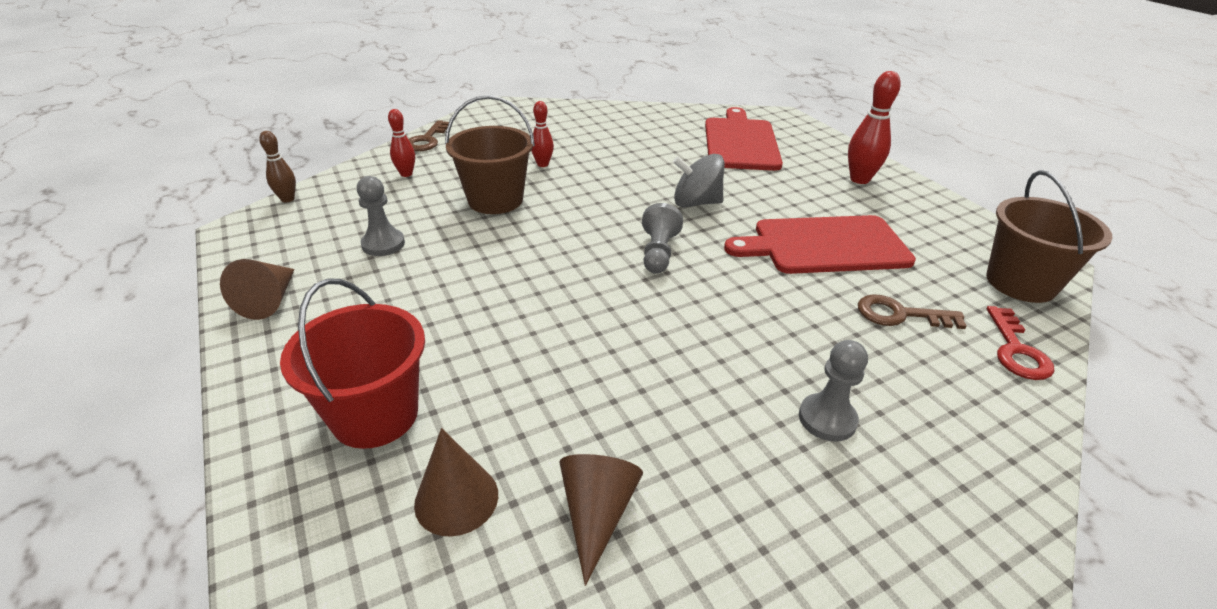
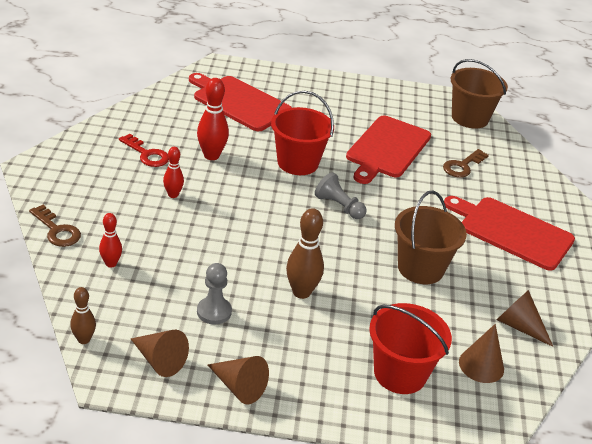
camera: 60 degrees left, 0 degrees up
brown bucket [445,95,535,214] -> brown bucket moved to [395,191,467,284]
grey spinning top [673,154,725,207] -> red bucket [271,91,334,175]
grey pawn [799,340,868,442] -> red cutting board [444,196,575,271]
red bowling pin [848,71,901,184] -> red bowling pin moved to [197,78,229,160]
red key [987,306,1054,380] -> red key moved to [119,134,169,167]
none -> brown cone [131,330,189,377]
none -> brown bowling pin [286,208,324,299]

